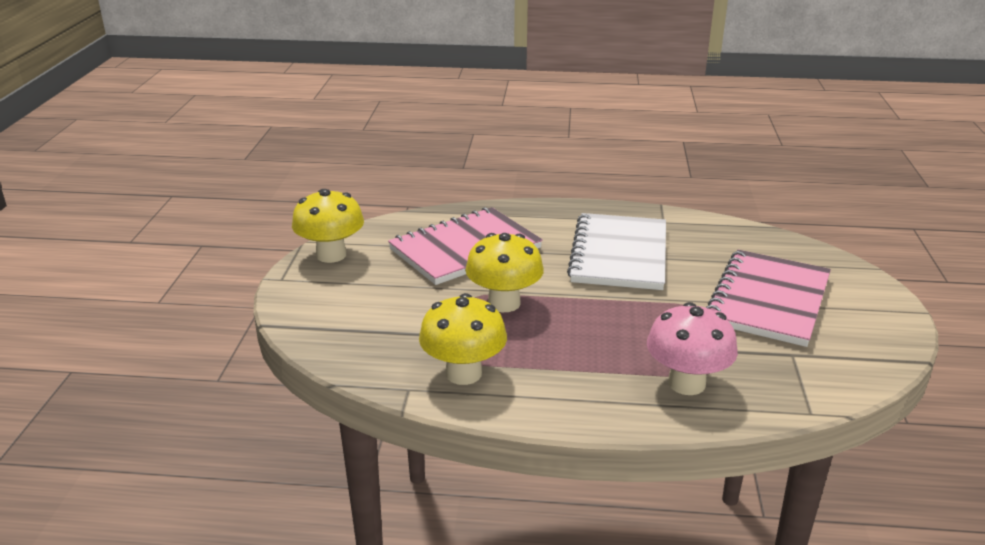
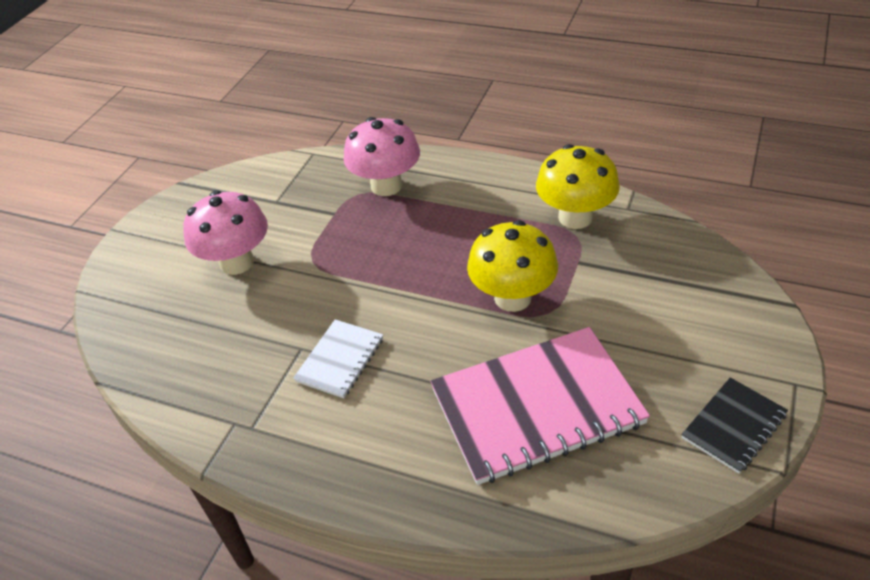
camera: 160 degrees left, 15 degrees up
yellow mushroom [292,189,364,263] -> black notebook [681,377,788,474]
white notebook [567,213,666,290] -> white notebook [293,319,383,398], size x0.49
pink notebook [706,250,831,347] -> pink mushroom [183,191,268,275]

